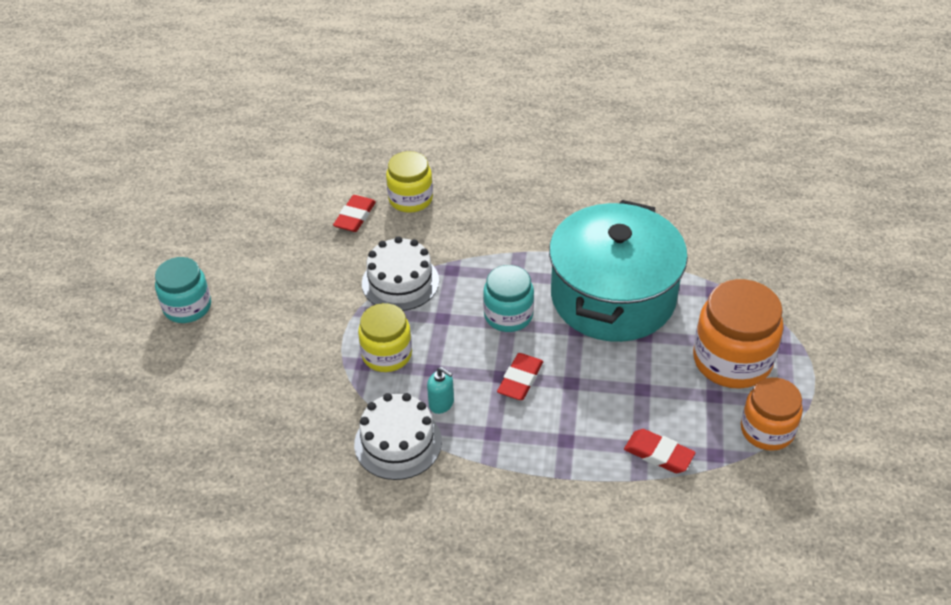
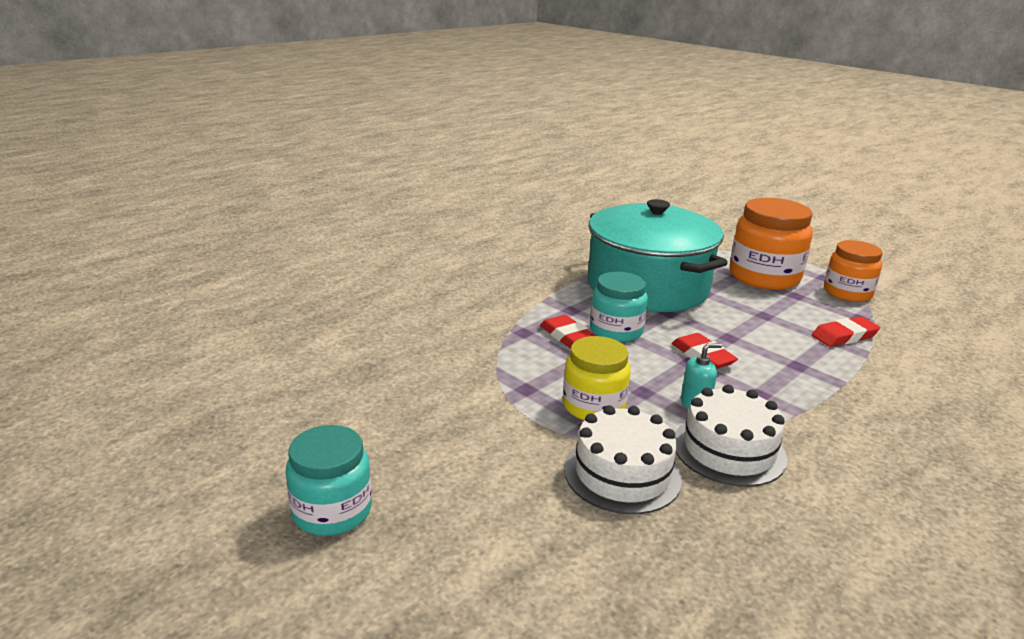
camera: 55 degrees left, 20 degrees down
red eraser [333,195,376,232] -> red eraser moved to [540,315,596,349]
white cake [362,236,439,311] -> white cake moved to [564,405,682,514]
yellow jar [386,151,433,213] -> none

